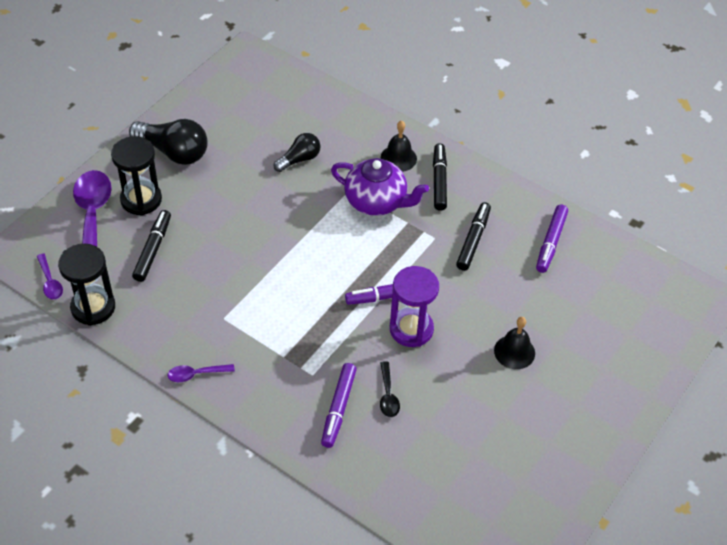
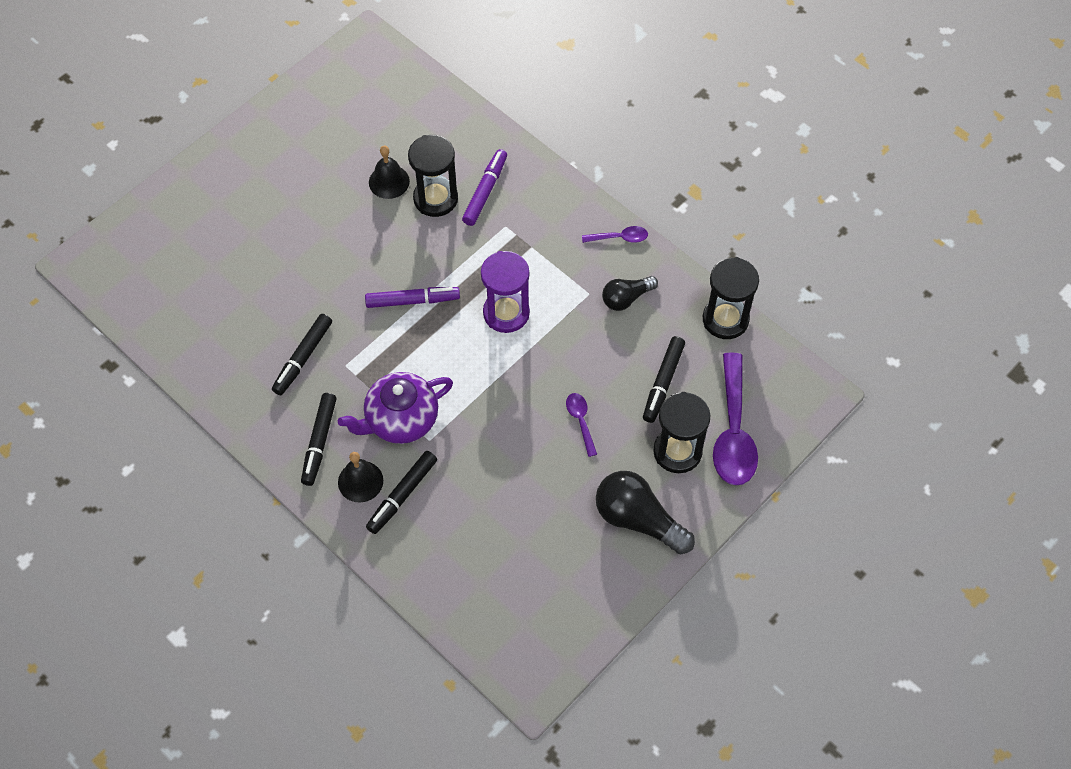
camera: 170 degrees left, 10 degrees up
purple spoon [37,253,63,300] -> purple spoon moved to [566,393,597,457]
black light bulb [274,133,320,172] -> black light bulb moved to [602,276,658,311]
purple teapot [331,158,429,216] -> purple teapot turned 60 degrees counterclockwise [338,372,453,444]
black spoon [380,361,400,417] -> black hourglass [408,135,458,217]
purple hourglass [390,266,439,347] -> purple hourglass moved to [481,251,530,333]
black bell [494,317,535,369] -> black bell moved to [369,146,410,199]
purple marker [536,205,568,273] -> none
none -> black marker [366,451,437,534]

